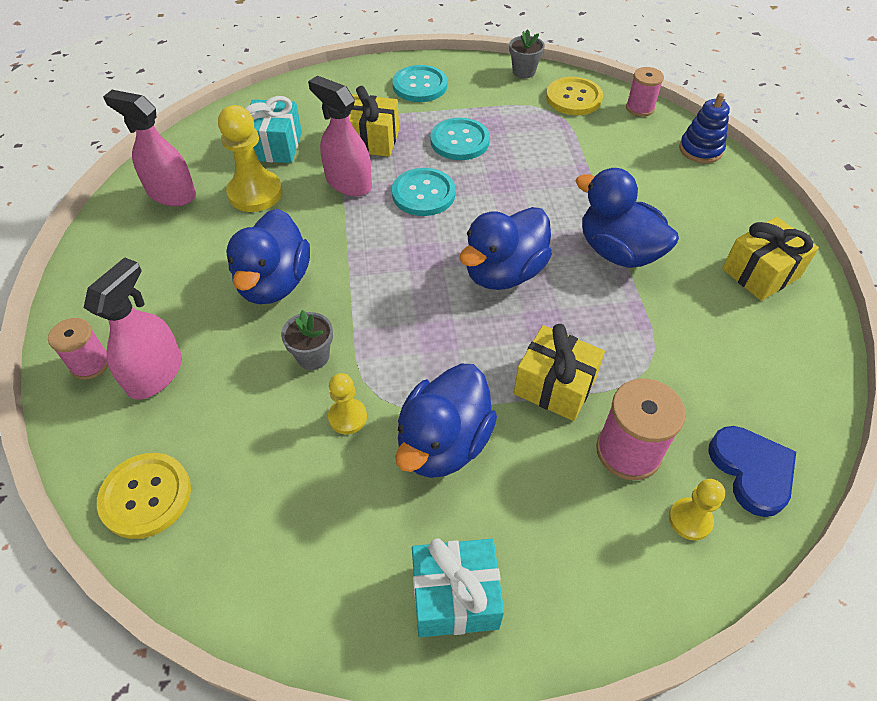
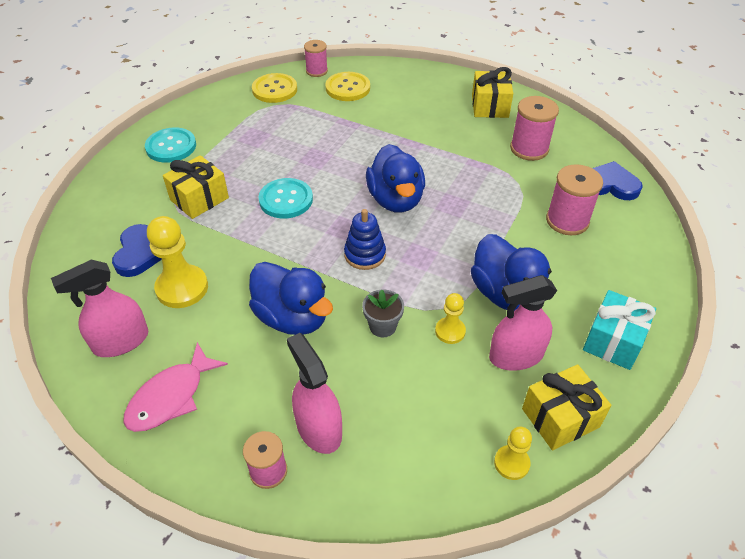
camera: 55 degrees left, 5 degrees down
yellow button [97,453,191,539] -> yellow button moved to [325,72,370,101]
turquoise gift [245,96,302,163] -> blue heart [112,224,162,277]
pink spray bottle [308,76,372,196] -> pink spray bottle moved to [489,275,557,371]
turquoise button [430,118,490,160] -> none
grey flower pot [509,29,545,78] -> none
yellow gift [514,324,605,421] -> yellow gift moved to [522,364,611,450]
blue duck [576,168,679,268] -> none
yellow pawn [669,479,725,540] -> yellow pawn moved to [494,426,532,480]
blue stacking toy [679,93,730,163] -> blue stacking toy moved to [344,209,386,270]
none -> pink fish [123,342,228,432]
none -> pink spool [510,96,559,161]

